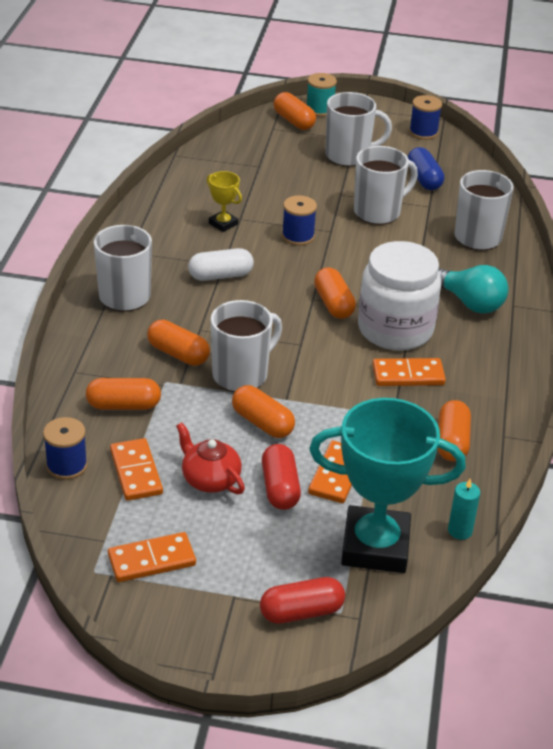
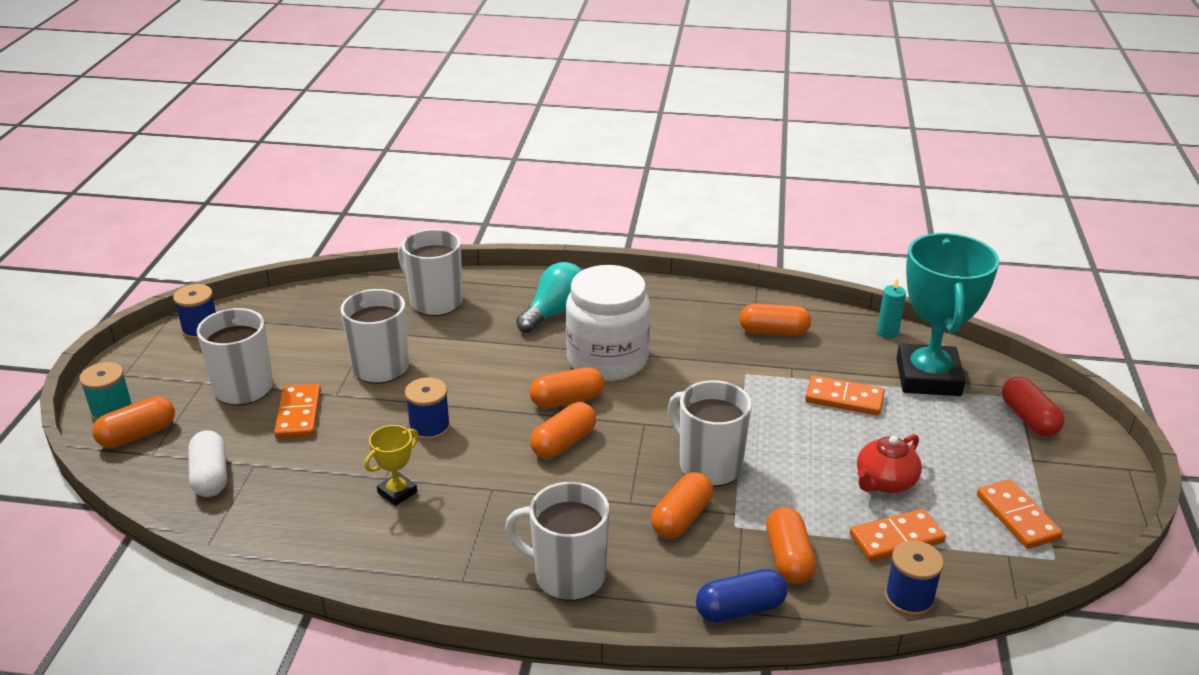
camera: 90 degrees left, 5 degrees down
white capsule [188,248,254,281] -> white capsule moved to [188,430,227,497]
orange capsule [232,385,295,438] -> orange capsule moved to [530,402,596,459]
red capsule [262,444,301,510] -> none
orange domino [372,358,446,386] -> orange domino moved to [274,384,321,438]
blue capsule [408,147,444,190] -> blue capsule moved to [696,569,787,623]

